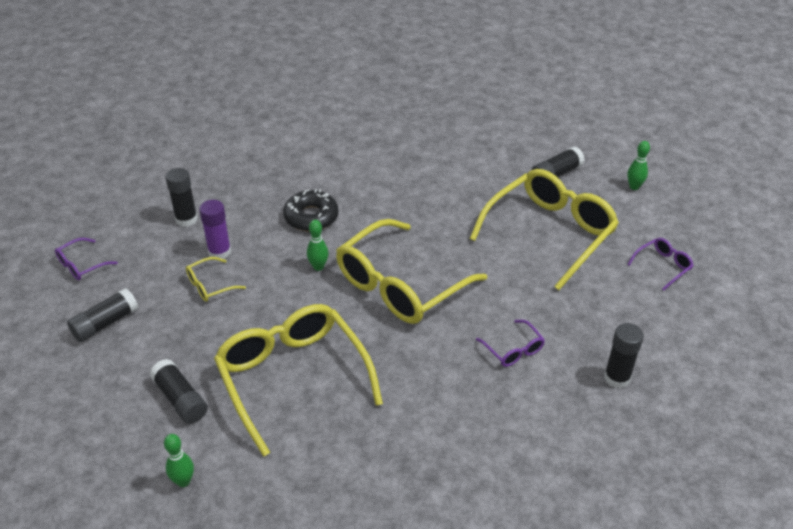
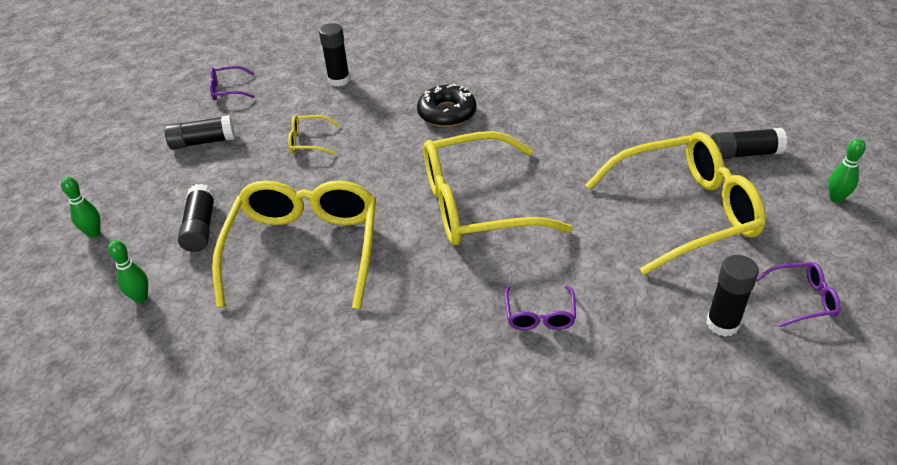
camera: 35 degrees right, 0 degrees up
purple glue stick [199,200,231,259] -> none
green bowling pin [307,220,328,271] -> green bowling pin moved to [61,177,101,238]
black glue stick [604,323,644,388] -> black glue stick moved to [706,255,759,337]

